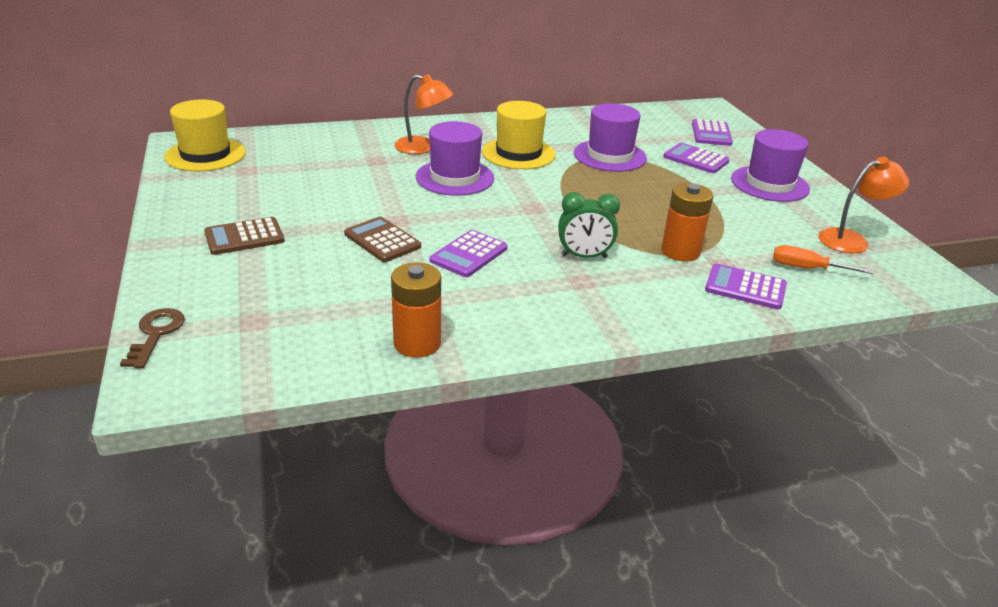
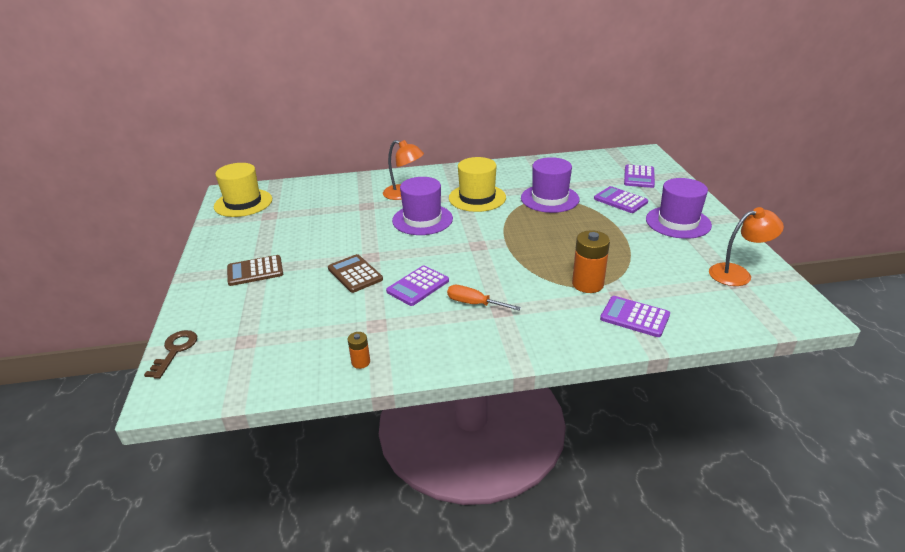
camera: 10 degrees right, 0 degrees up
orange battery [391,262,441,358] -> orange battery [348,332,370,369], size x0.52
green clock [558,192,620,258] -> none
orange screwdriver [773,245,873,274] -> orange screwdriver moved to [447,285,521,311]

